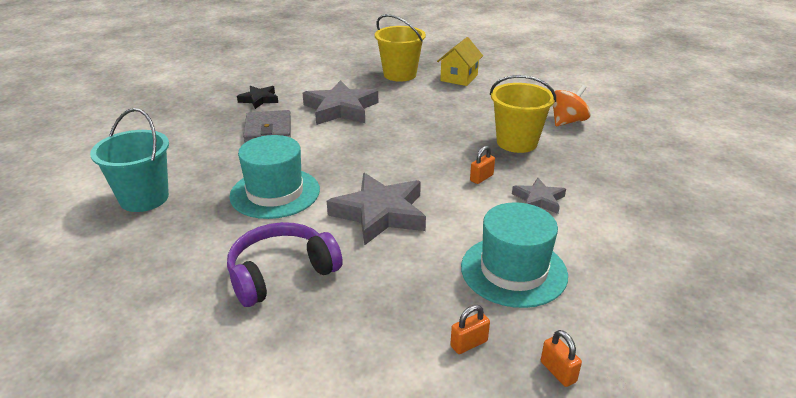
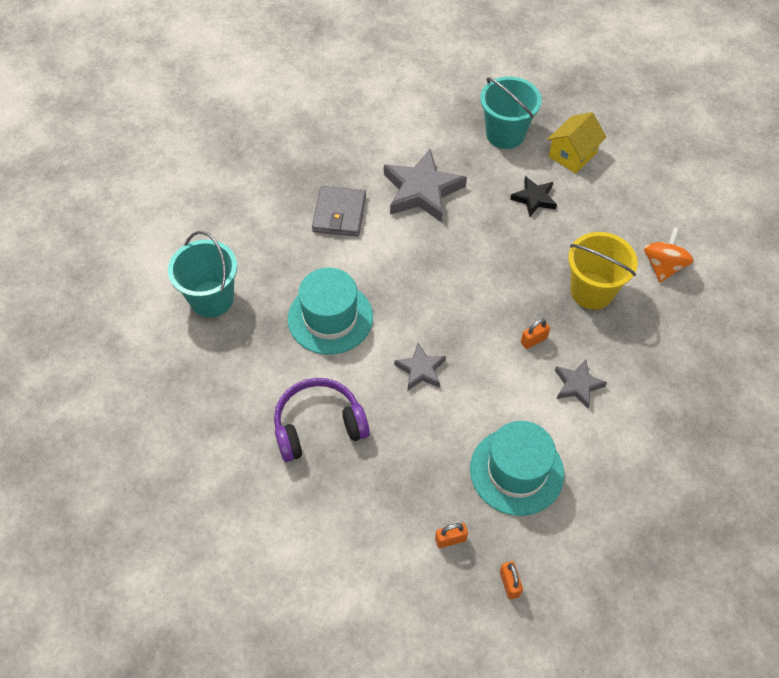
camera: 15 degrees right, 25 degrees up
black star [237,86,278,109] -> black star moved to [510,176,557,217]
grey star [327,173,426,245] -> grey star [394,343,446,390], size x0.55
yellow bucket [375,14,426,81] -> turquoise bucket [480,77,542,149]
orange spinning top [553,85,591,126] -> orange spinning top turned 45 degrees counterclockwise [644,227,694,282]

